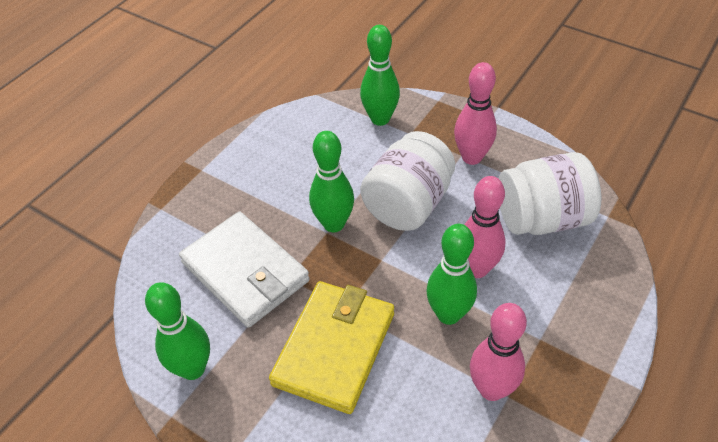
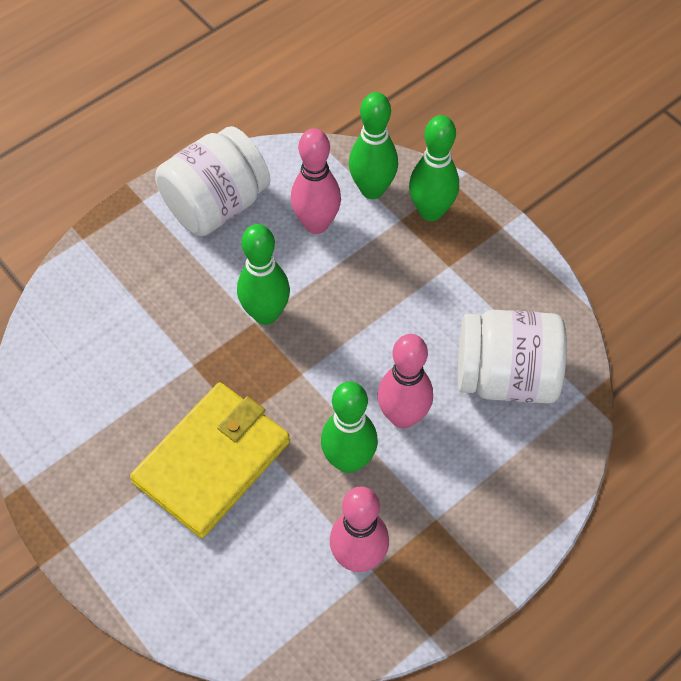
camera: 15 degrees right, 10 degrees up
green bowling pin [145,282,210,380] -> green bowling pin moved to [409,115,459,221]
white wallet [179,212,310,328] -> none
white jar [360,131,455,231] -> white jar moved to [155,126,270,236]
pink bowling pin [454,62,497,165] -> pink bowling pin moved to [291,128,341,234]

